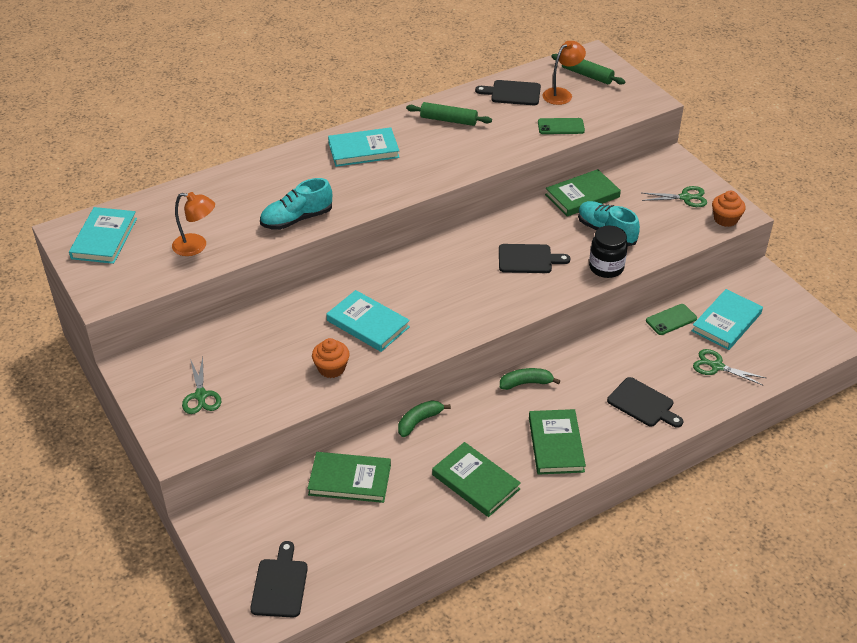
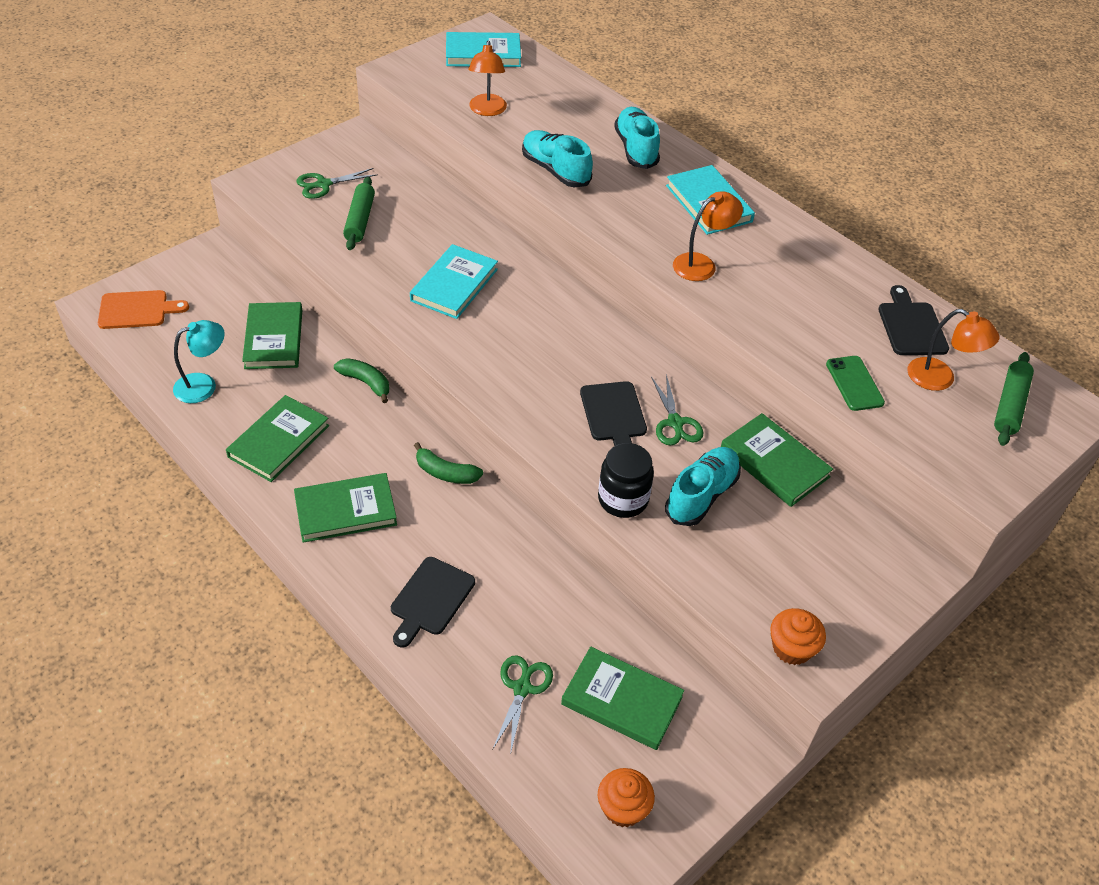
camera: 75 degrees right, 5 degrees up
black cutting board [250,541,308,618] -> orange cutting board [98,290,189,329]
orange cupcake [312,338,350,378] -> orange cupcake moved to [598,768,655,827]
green rolling pin [406,102,492,126] -> green rolling pin moved to [343,177,375,250]
green banana [500,368,560,390] -> green banana turned 135 degrees clockwise [414,442,483,484]
green scissors [642,186,707,207] -> green scissors moved to [651,374,704,445]
green phone [646,304,697,335] -> none
turquoise book [692,289,763,350] -> green book [561,647,684,750]
none -> turquoise lamp [173,320,225,403]
none -> turquoise shoe [614,107,660,169]
none -> orange lamp [673,191,743,281]

